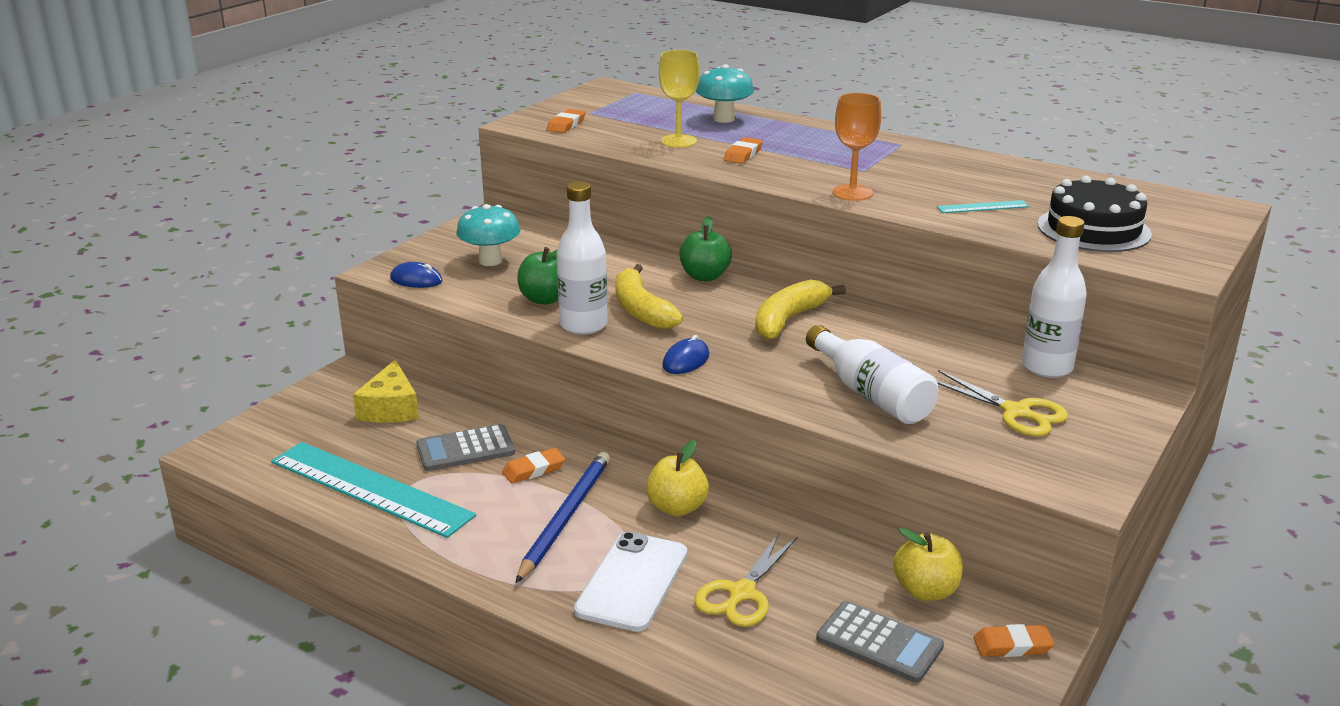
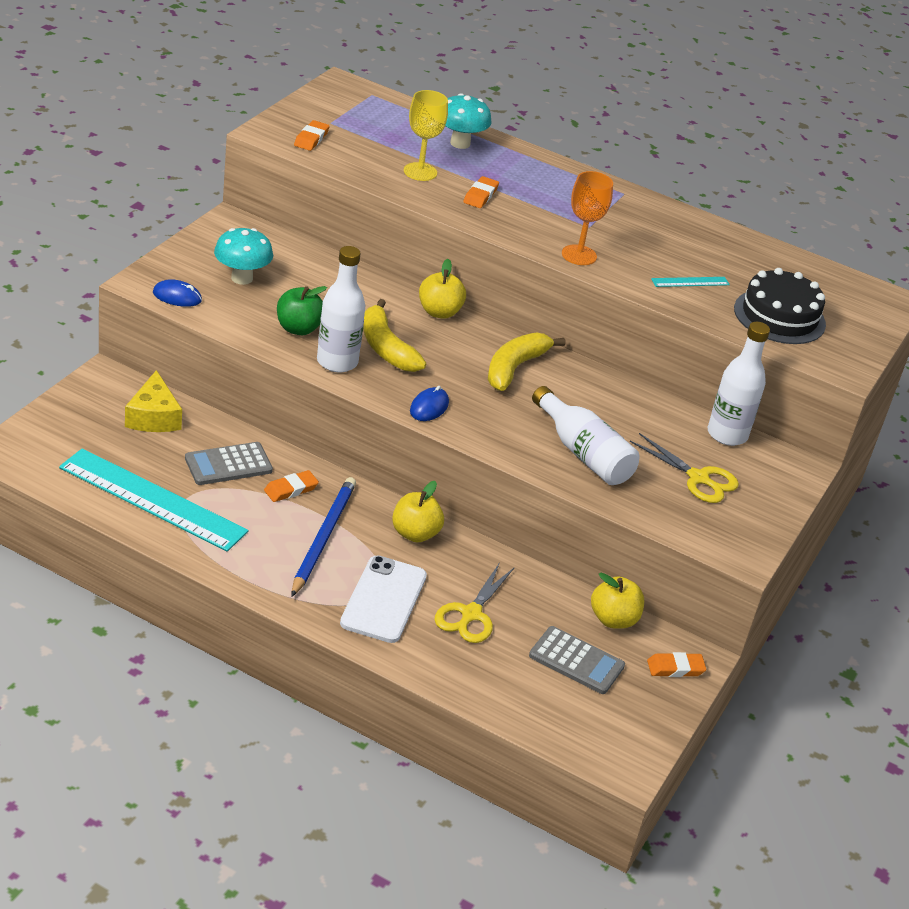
camera: 10 degrees left, 10 degrees up
green apple [679,216,732,281] -> yellow apple [419,259,466,319]

